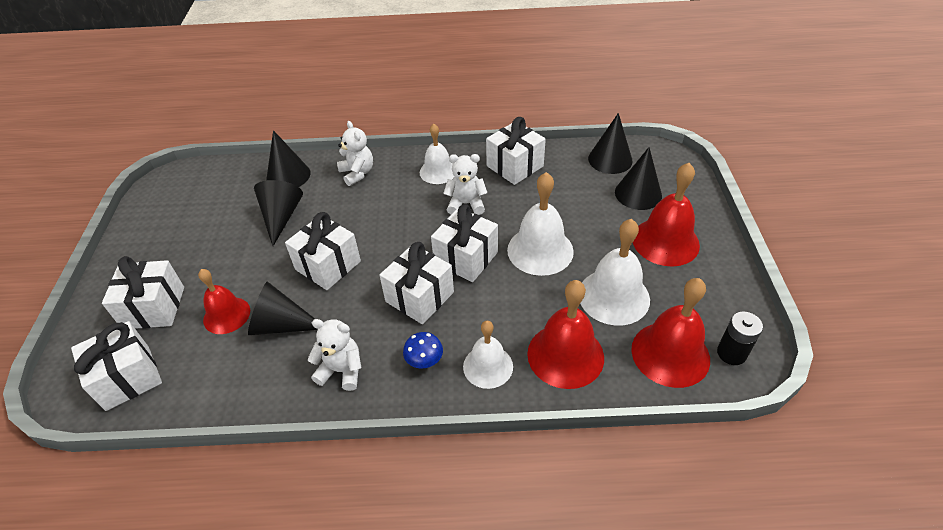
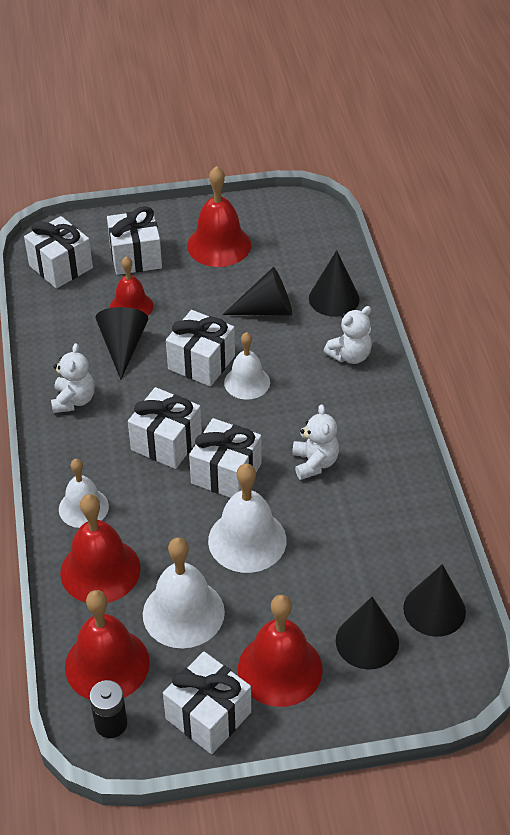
camera: 80 degrees right, 0 degrees up
blue mushroom [403,332,443,368] -> none
white bell [420,124,454,184] -> white bell moved to [224,332,270,400]
white gift [486,117,546,185] -> white gift moved to [163,651,251,754]
none -> red bell [187,166,251,267]

